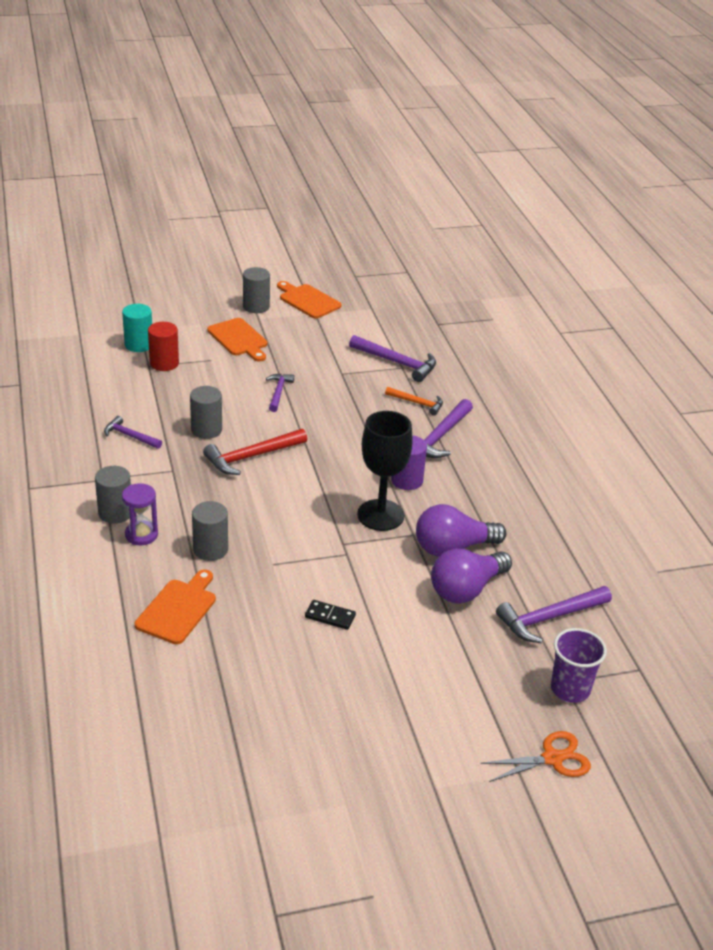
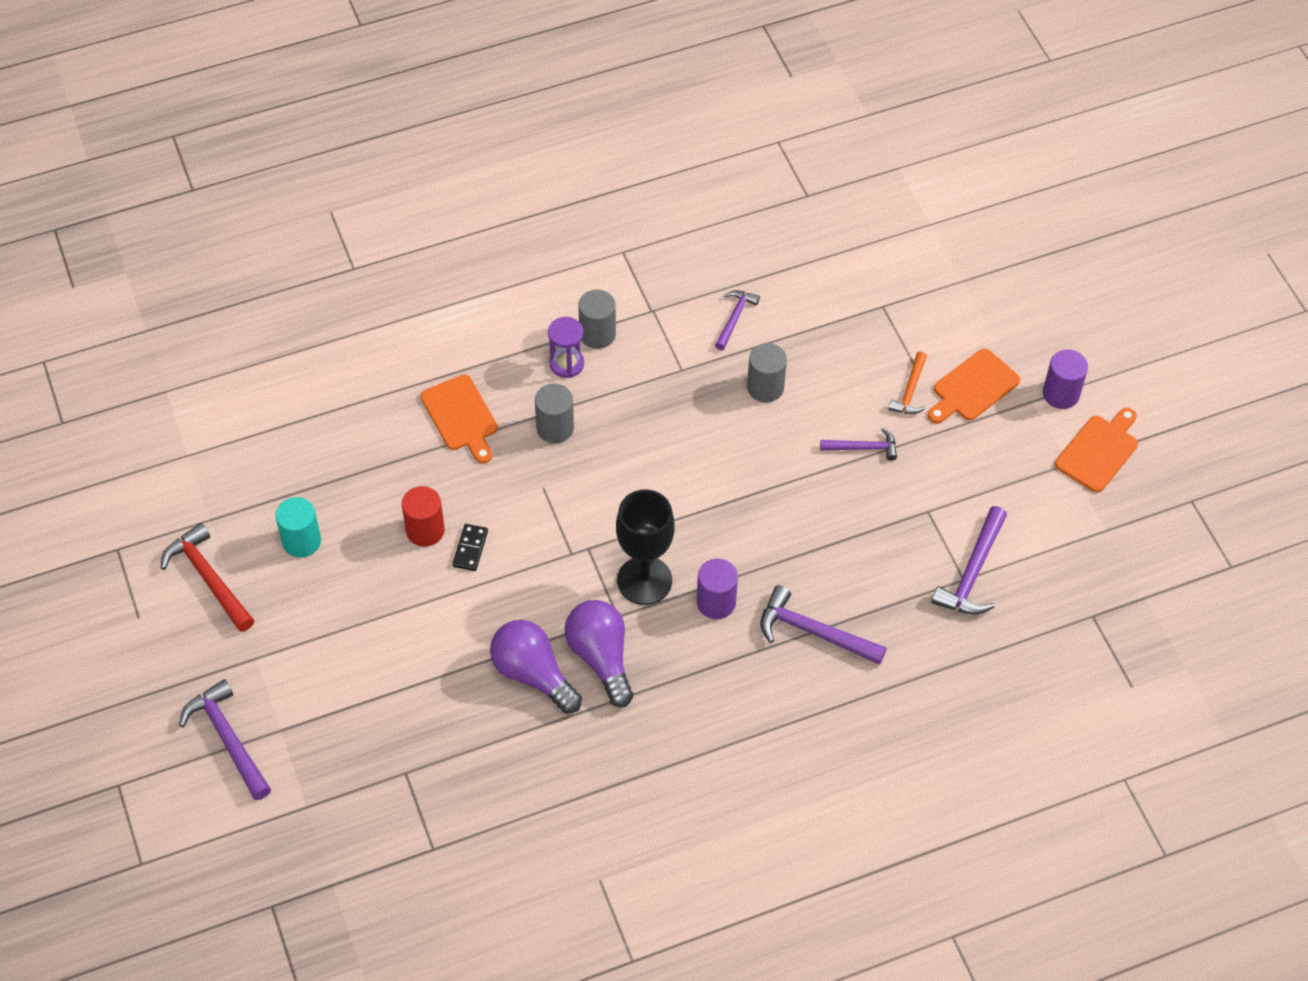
camera: 85 degrees right, 20 degrees up
turquoise cylinder [122,304,152,352] -> turquoise cylinder moved to [276,497,321,558]
orange cutting board [135,569,216,644] -> orange cutting board turned 45 degrees clockwise [420,375,498,464]
red cylinder [148,322,179,371] -> red cylinder moved to [402,486,445,547]
red hammer [203,429,307,475] -> red hammer moved to [161,523,254,632]
grey cylinder [243,267,270,313] -> purple cylinder [1043,349,1088,409]
orange hammer [385,387,443,415] -> orange hammer moved to [889,351,927,414]
orange scissors [481,731,591,782] -> none
purple hammer [496,586,612,643] -> purple hammer moved to [179,679,271,800]
purple cup [551,628,607,703] -> none

